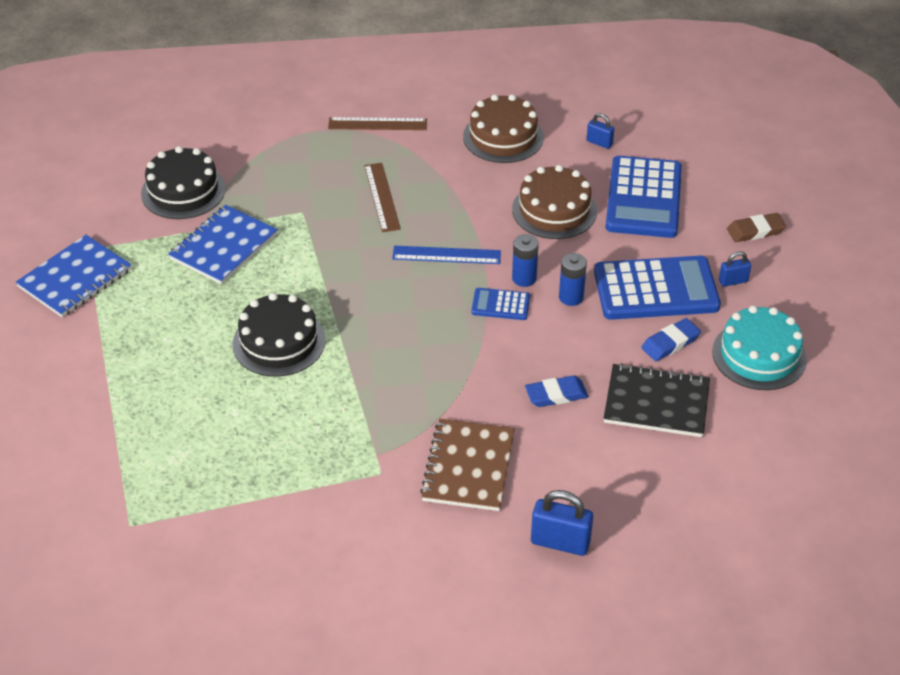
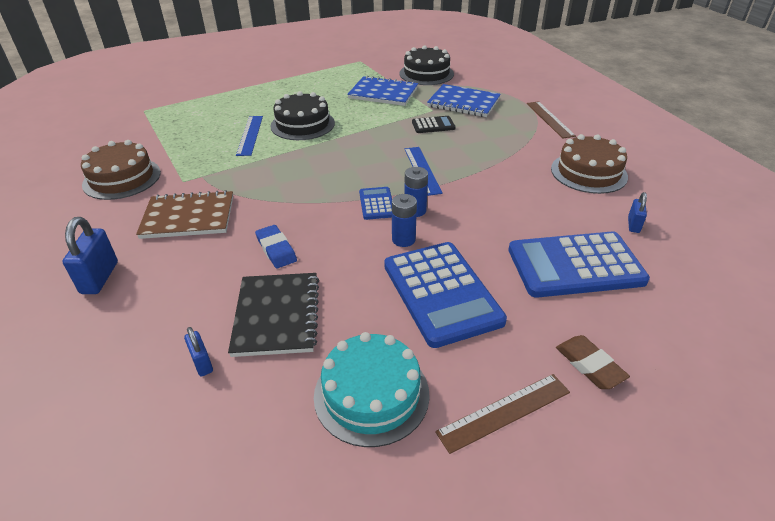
camera: 75 degrees right, 5 degrees down
blue notebook [16,235,131,317] -> blue notebook moved to [427,84,501,117]
brown ruler [364,163,401,232] -> brown ruler moved to [435,374,570,454]
brown cake [512,165,597,239] -> brown cake moved to [81,140,161,200]
blue eraser [641,318,701,361] -> none
blue padlock [719,251,751,287] -> blue padlock moved to [184,327,213,377]
none -> blue ruler [236,116,263,156]
none -> black calculator [412,116,456,133]

